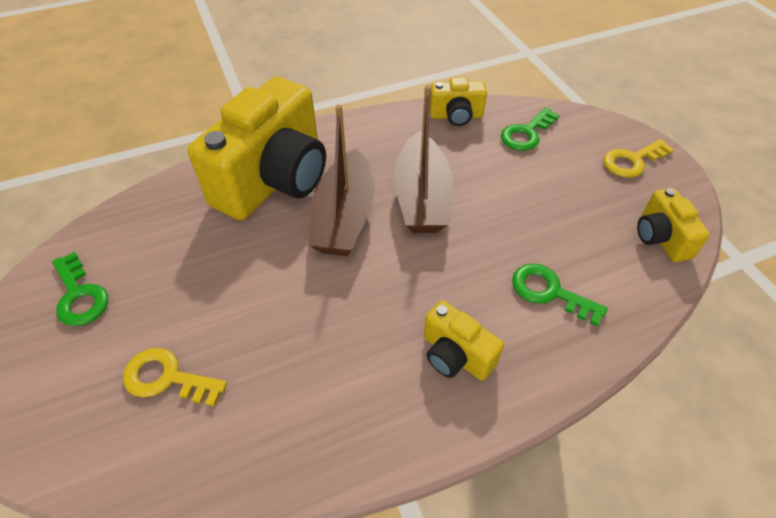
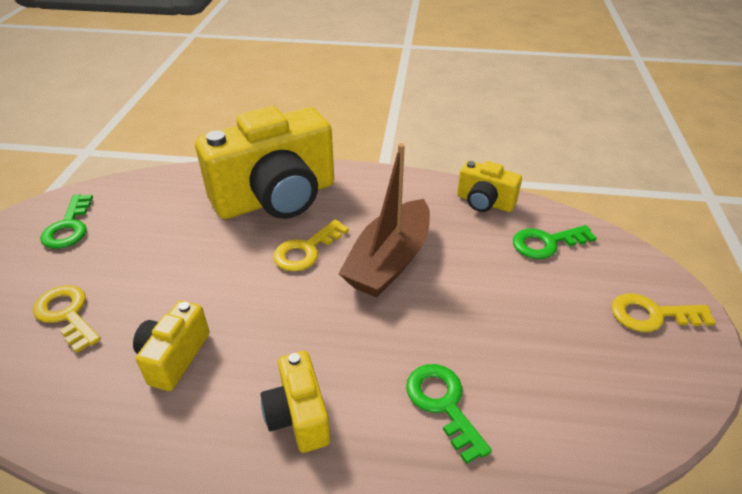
camera: 30 degrees right, 10 degrees down
brown boat [308,105,375,256] -> yellow key [273,219,349,271]
yellow camera [637,188,710,262] -> yellow camera moved to [133,301,210,391]

